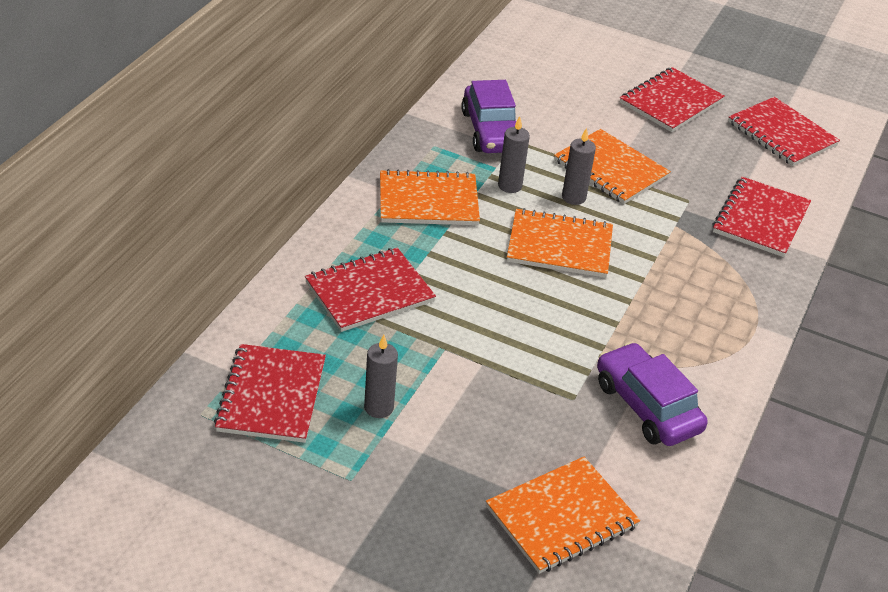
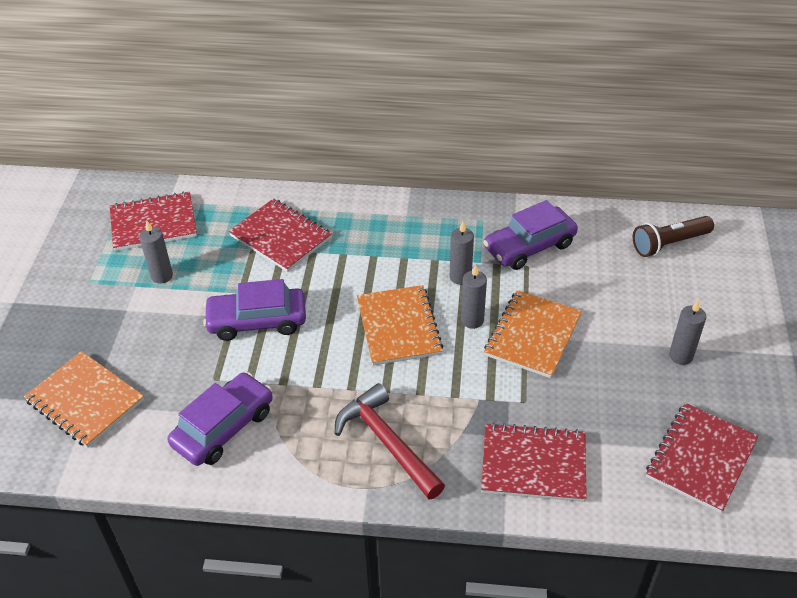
camera: 75 degrees right, 5 degrees up
orange notebook [380,169,480,225] -> none
red notebook [620,67,725,132] -> grey candle [669,301,706,365]
none -> purple car [203,279,306,341]
none -> red hammer [335,383,445,500]
none -> brown flashlight [633,216,714,257]

